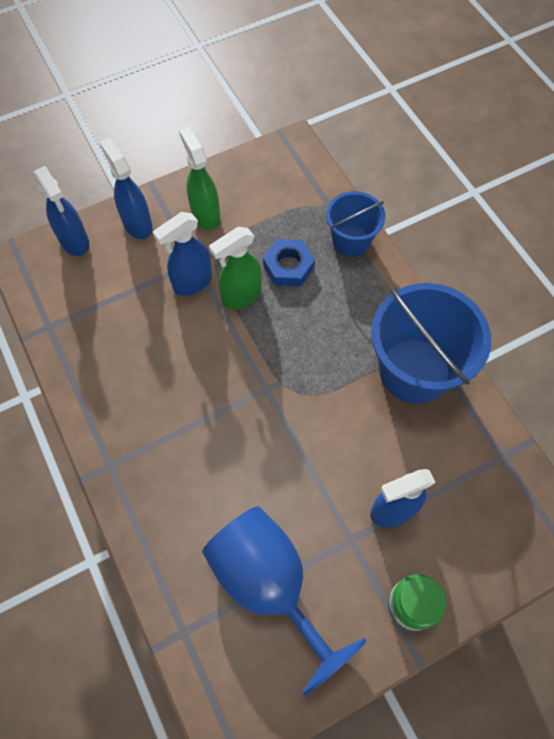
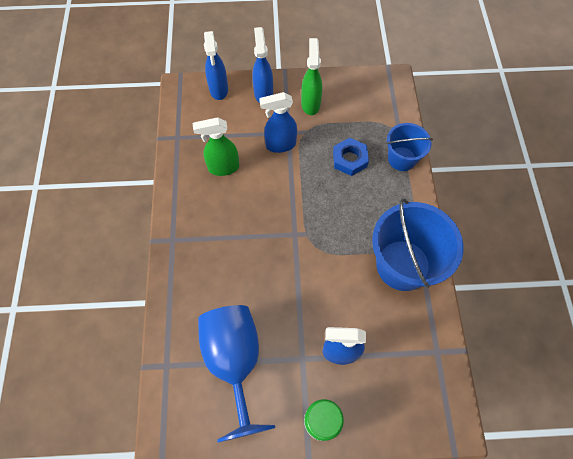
camera: 25 degrees right, 0 degrees up
green spray bottle [209,227,262,309] -> green spray bottle moved to [193,117,239,176]

